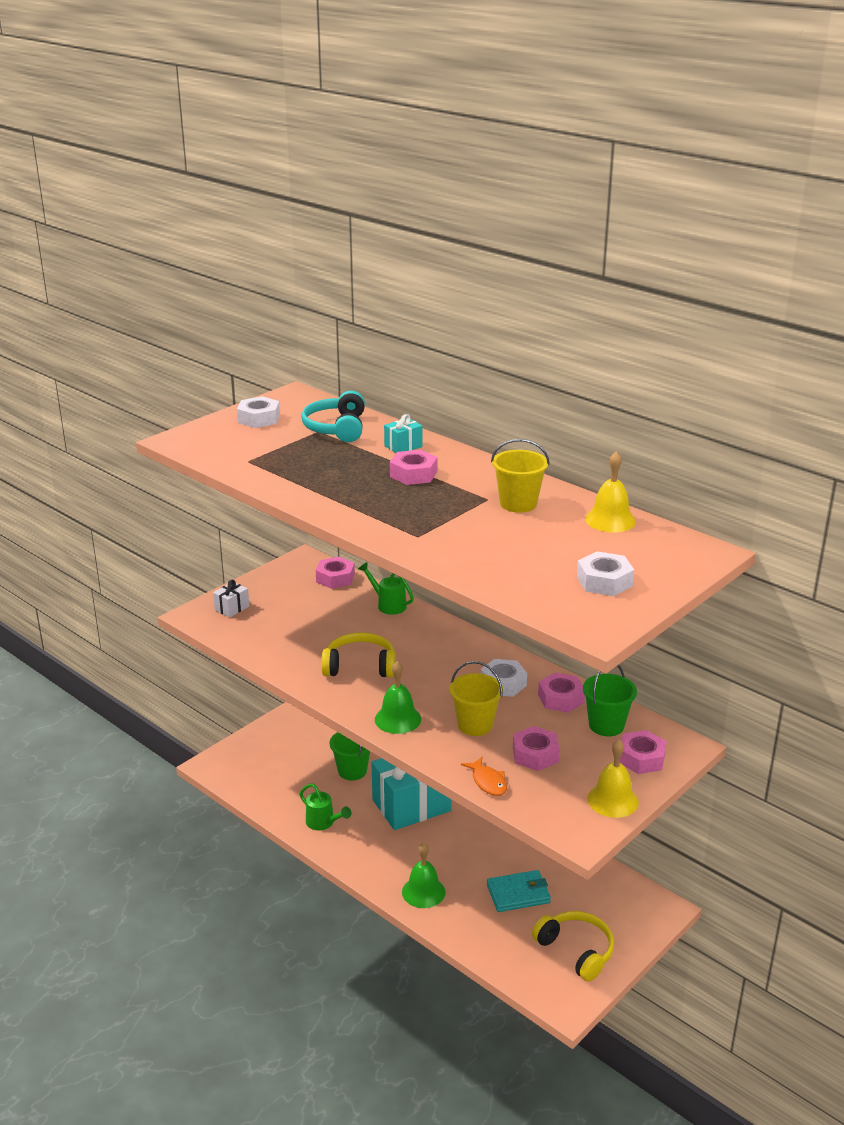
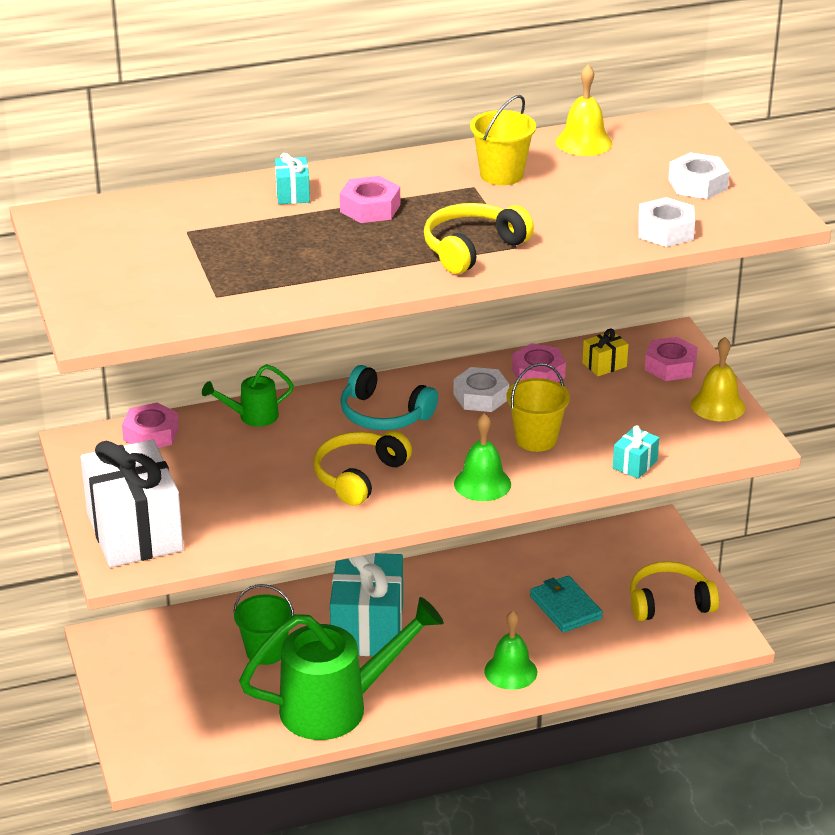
camera: 60 degrees left, 5 degrees up
white gift [213,580,249,618] -> white gift [81,440,184,567], size x2.39
white nut [237,396,280,428] -> white nut moved to [638,197,695,247]
green watering can [300,783,351,830] -> green watering can [239,597,444,740], size x2.24
turquoise headphones [301,391,365,442] -> turquoise headphones moved to [340,365,438,430]
orange fish [461,757,507,796] -> turquoise gift [613,425,659,479]
turquoise wallet [487,870,551,912] -> turquoise wallet turned 45 degrees counterclockwise [530,575,603,633]
pink nut [513,726,559,771] -> none
green bucket [583,665,637,736] -> yellow gift [582,328,629,376]
none -> yellow headphones [424,203,534,274]

